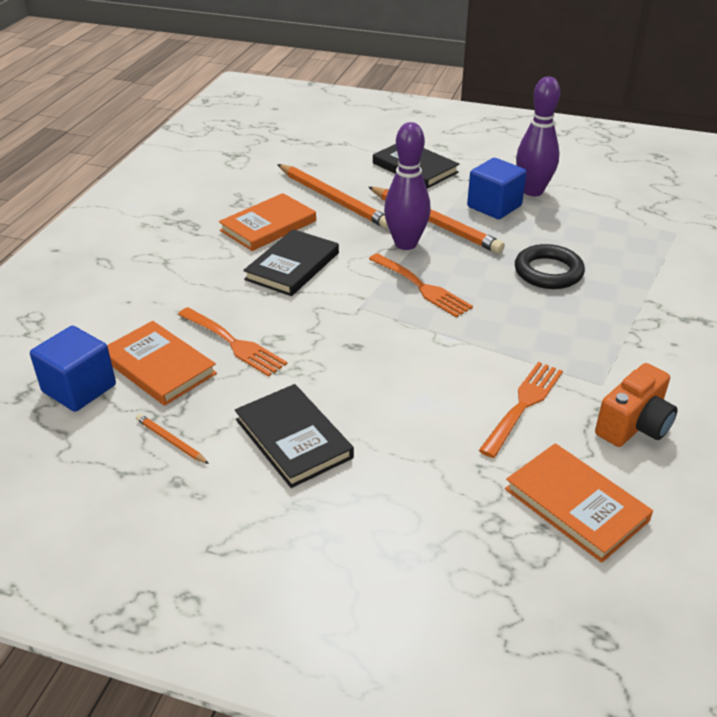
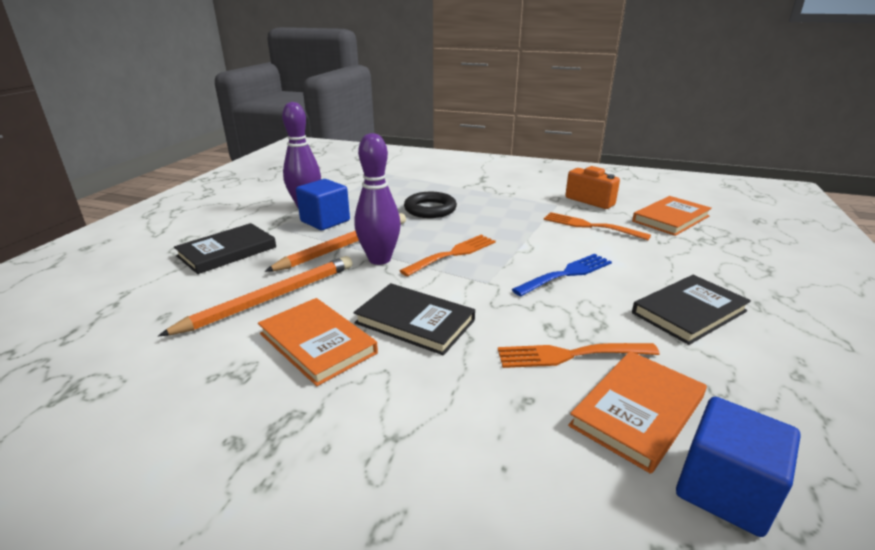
camera: 90 degrees left, 10 degrees down
orange pencil [136,414,209,464] -> none
orange fork [178,307,287,377] -> orange fork turned 135 degrees counterclockwise [498,343,660,368]
none -> blue fork [512,254,612,296]

